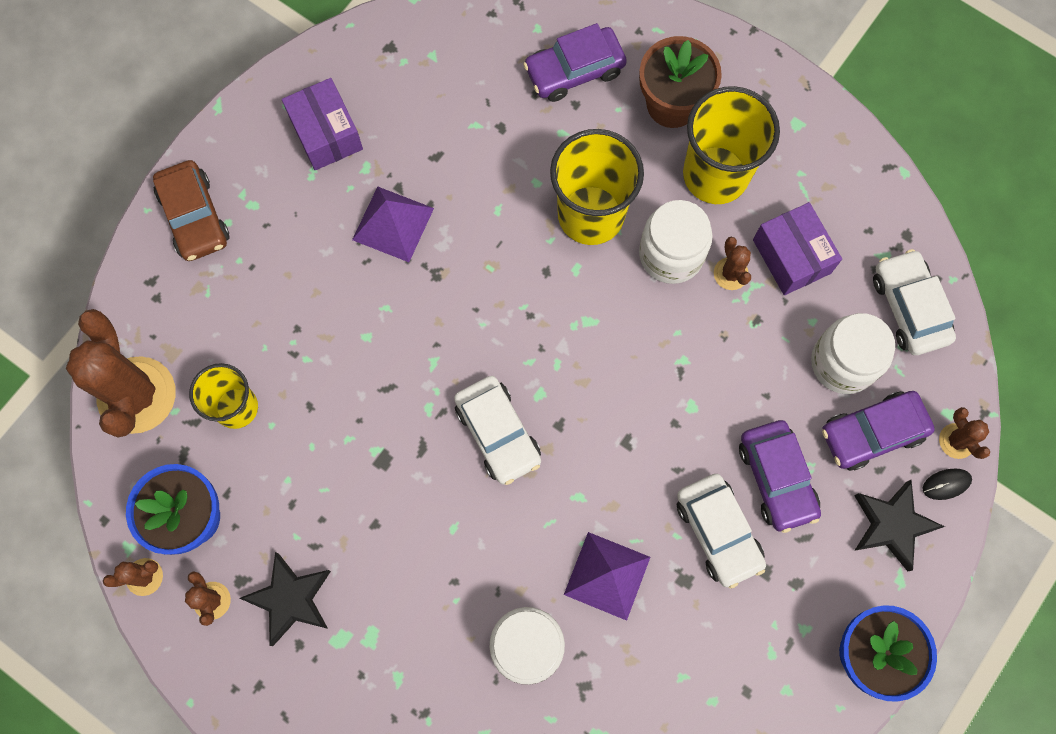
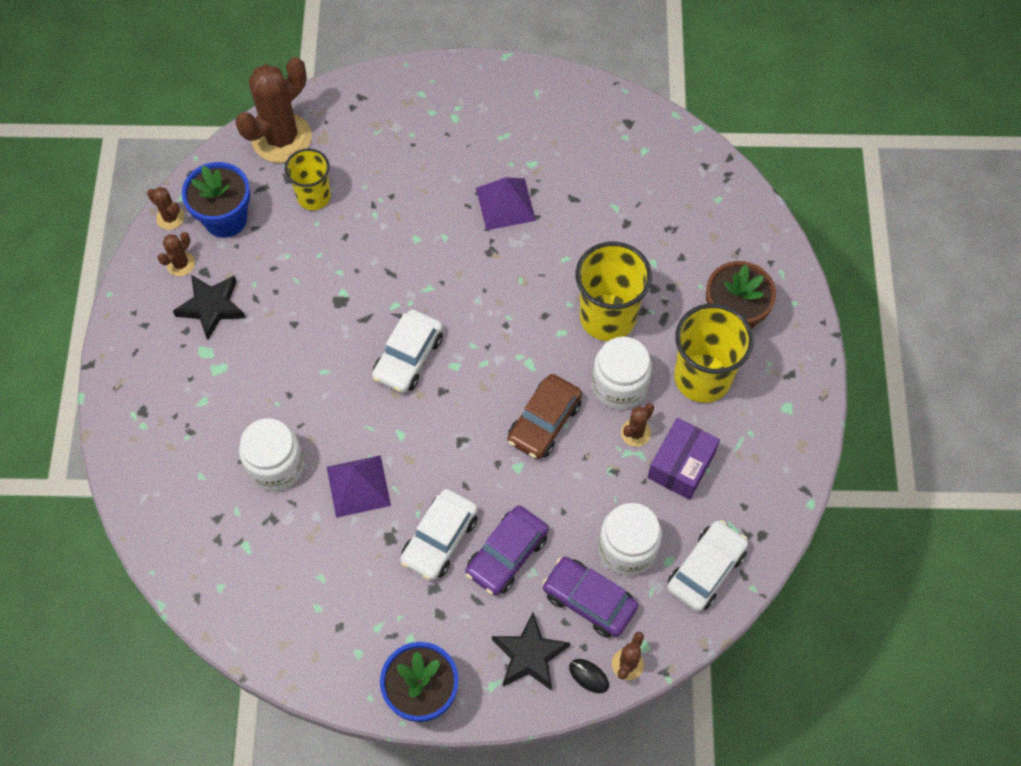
camera: 55 degrees right, 10 degrees down
brown car [153,160,229,261] -> brown car moved to [507,374,582,459]
purple box [282,78,363,170] -> none
purple car [523,23,627,102] -> none

